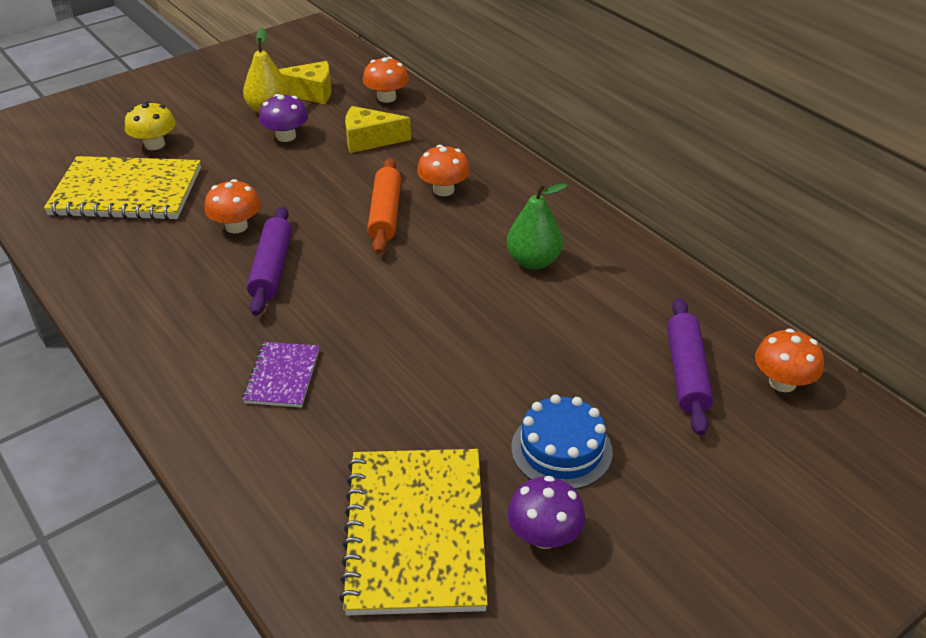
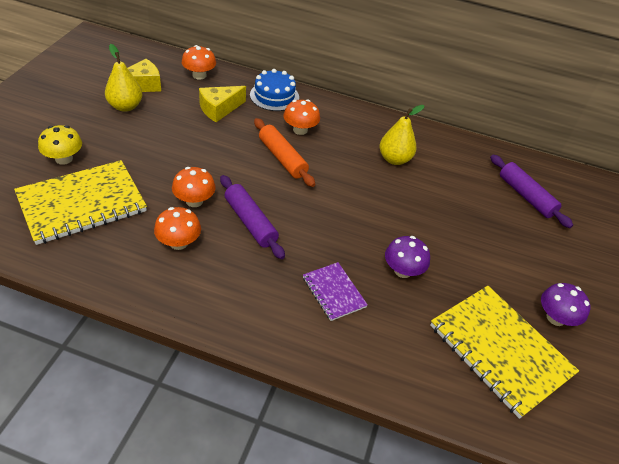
camera: 40 degrees left, 5 degrees up
purple mushroom [259,94,308,142] -> purple mushroom moved to [385,236,430,278]
green pear [507,183,568,270] -> yellow pear [380,105,424,165]
blue cake [511,394,613,489] -> blue cake moved to [250,69,299,111]
orange mushroom [755,328,824,392] -> orange mushroom moved to [154,207,201,250]

